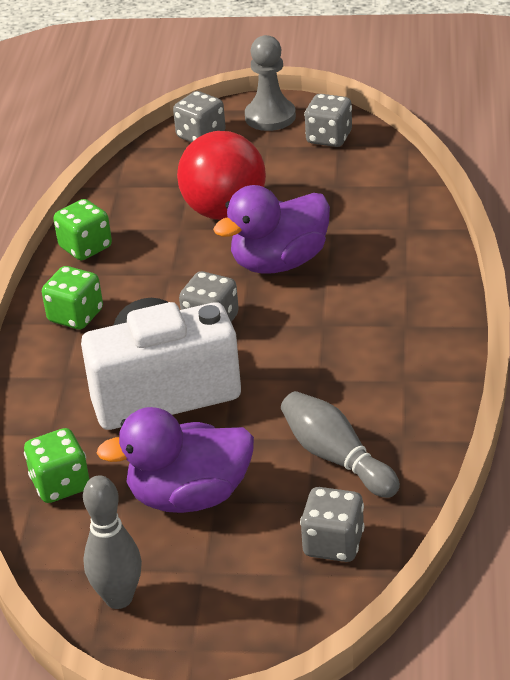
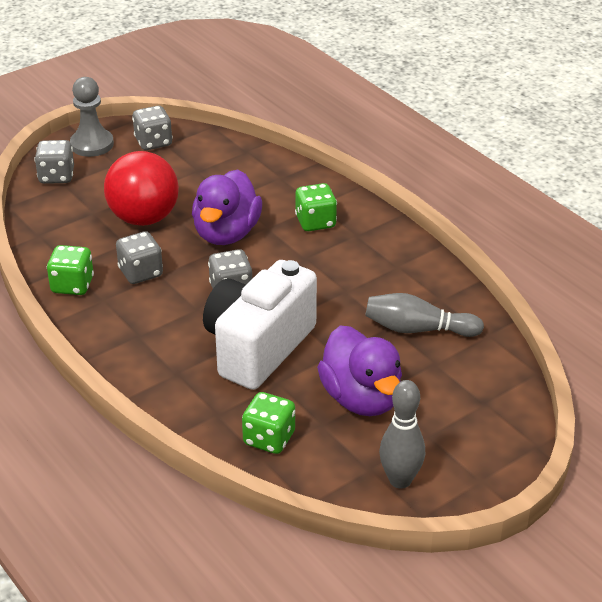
camera: 45 degrees left, 0 degrees up
green dice [42,266,103,329] -> green dice moved to [295,183,337,231]
purple duck [96,407,254,513] -> purple duck turned 60 degrees counterclockwise [317,326,402,416]
grey dice [300,487,365,562] -> grey dice moved to [116,231,163,284]

